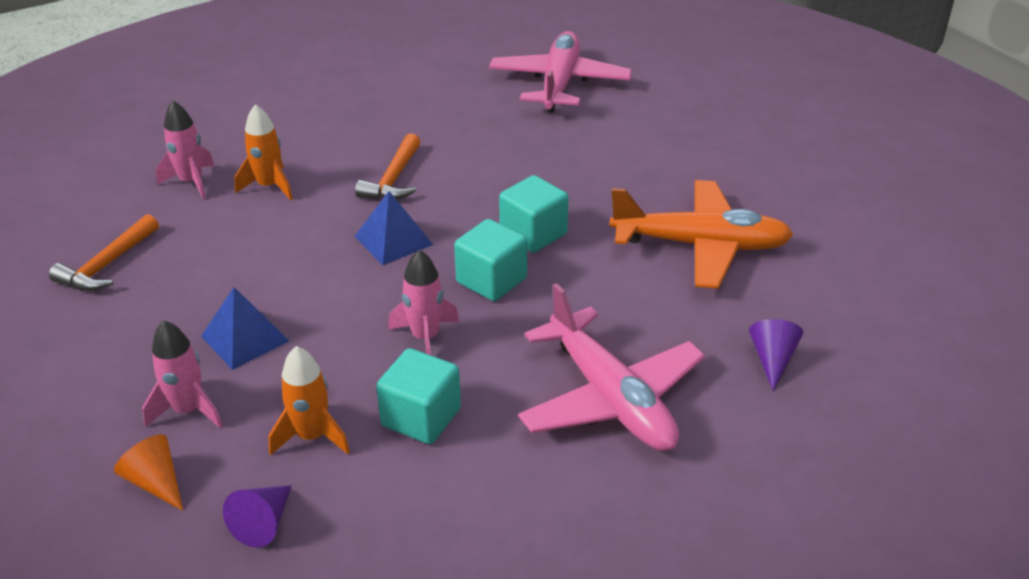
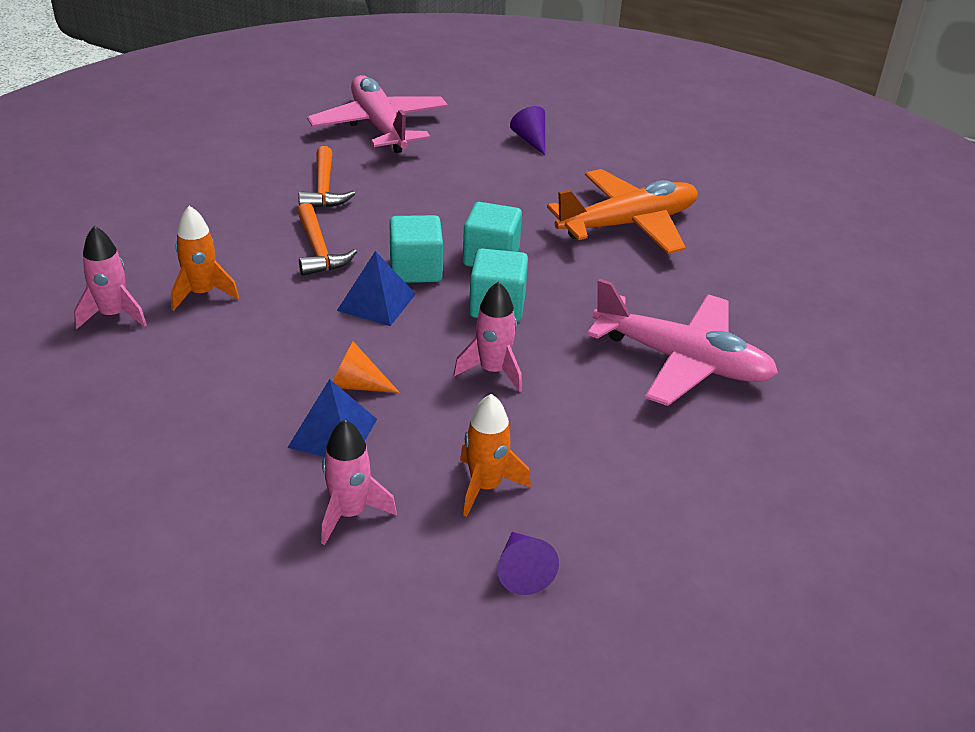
camera: 35 degrees left, 0 degrees up
orange hammer [49,214,159,291] -> orange hammer moved to [299,146,355,208]
orange cone [114,434,183,511] -> orange cone moved to [333,341,400,393]
turquoise cube [376,348,461,444] -> turquoise cube moved to [389,215,443,283]
purple cone [749,319,803,391] -> purple cone moved to [510,106,545,155]

